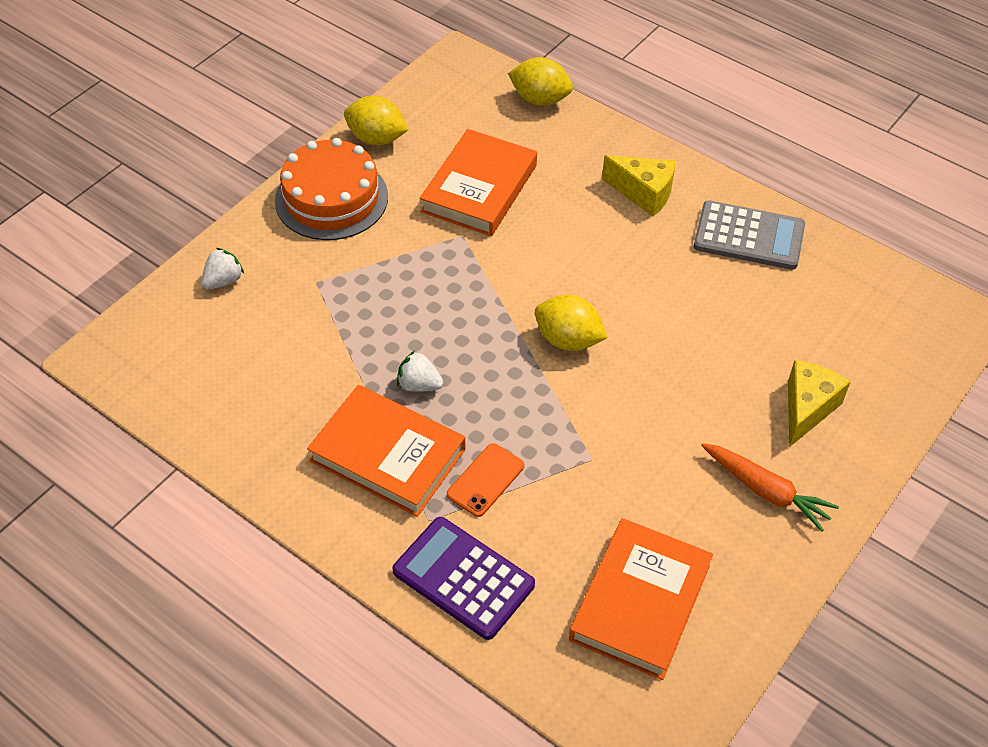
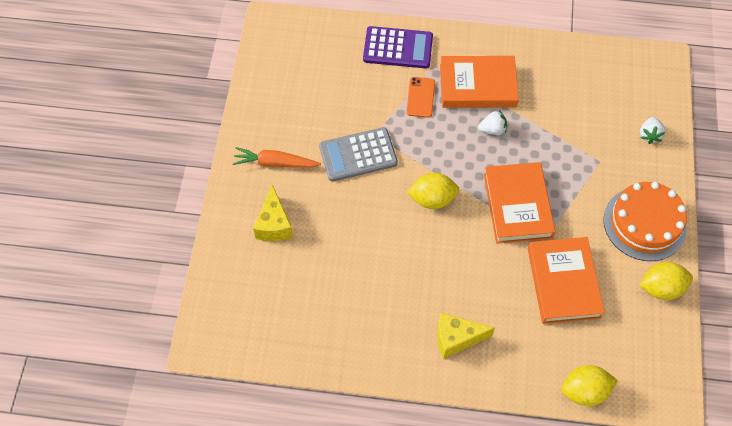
camera: 150 degrees right, 10 degrees up
orange book [569,518,713,680] -> orange book moved to [484,162,556,244]
grey calculator [694,201,805,270] -> grey calculator moved to [319,127,398,182]

